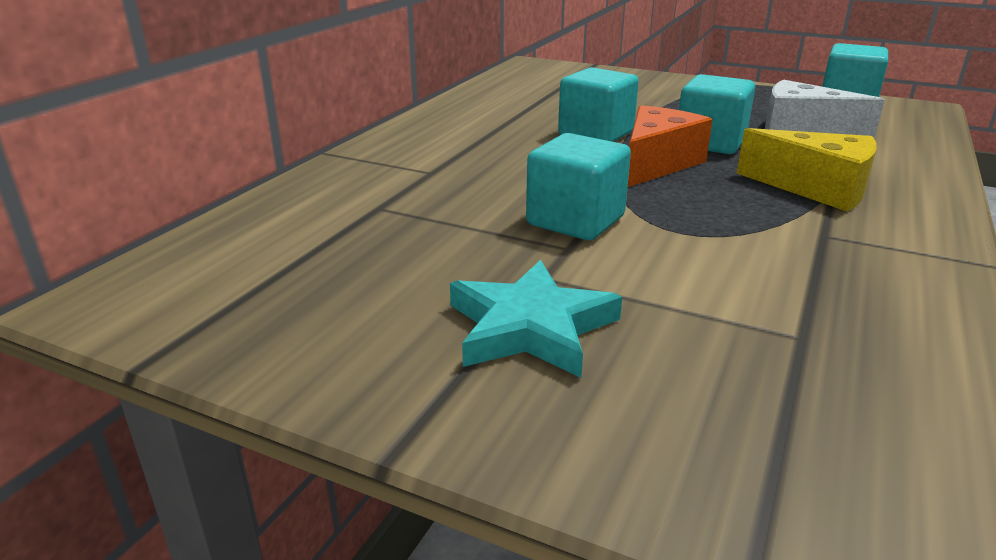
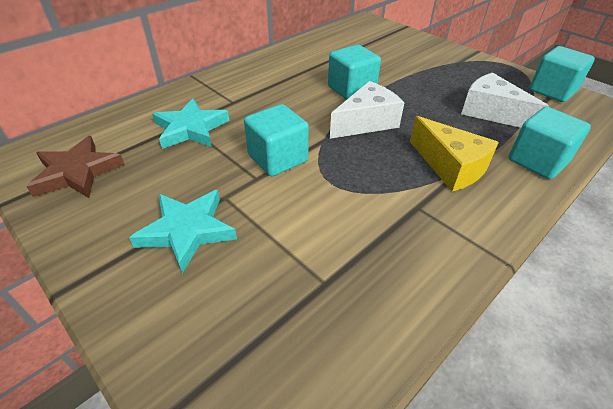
camera: 20 degrees right, 15 degrees up
orange cheese [628,105,713,187] -> white cheese [330,81,405,139]
turquoise cube [679,74,755,154] -> turquoise cube moved to [508,107,591,179]
none -> brown star [27,136,125,198]
none -> turquoise star [152,98,229,149]

